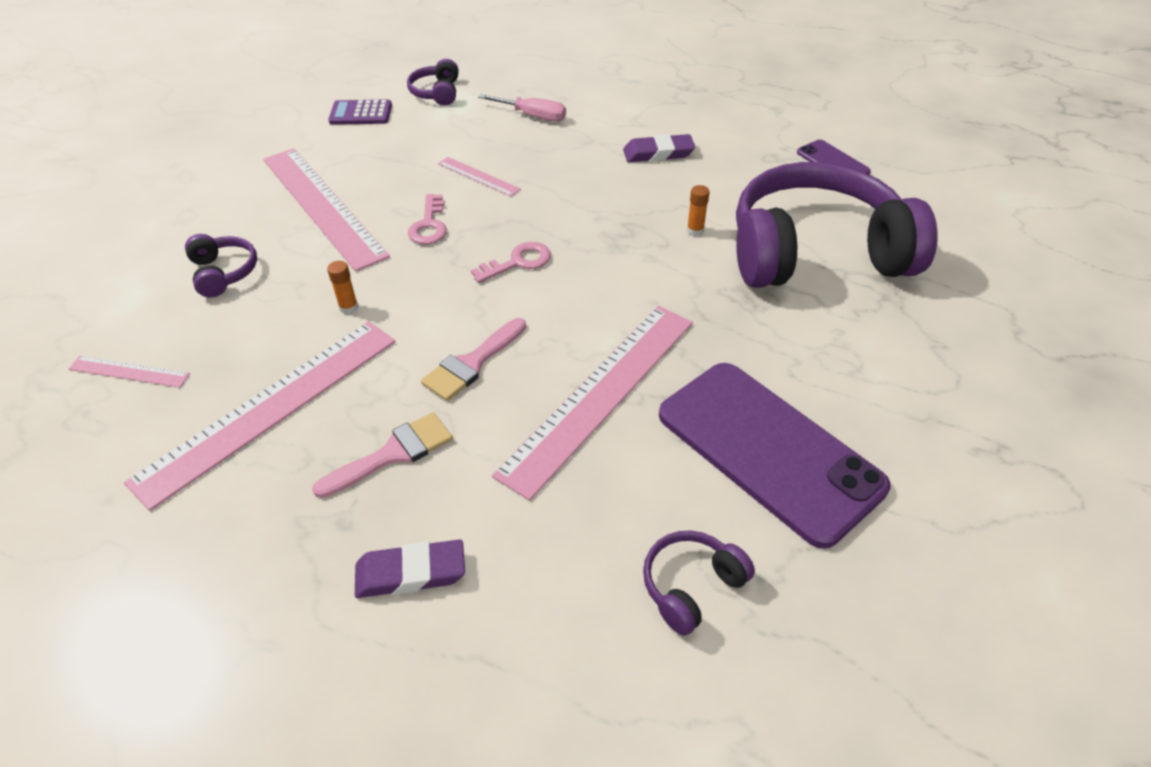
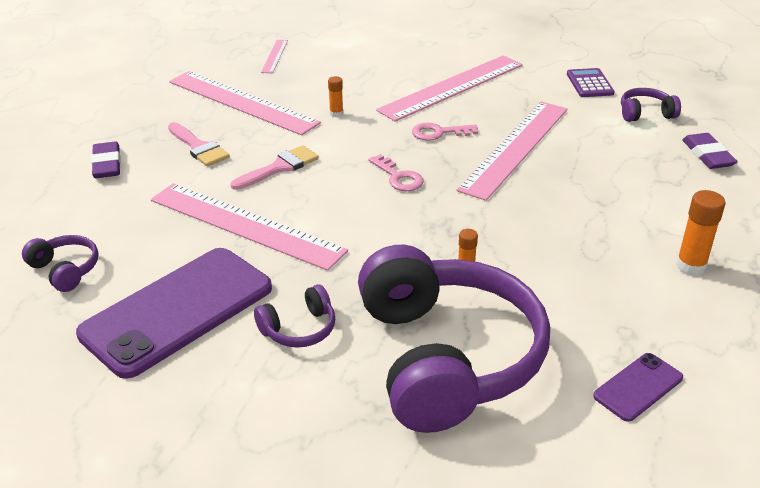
camera: 85 degrees right, 10 degrees down
purple headphones [185,234,257,297] -> purple headphones moved to [254,285,335,348]
pink brush [421,318,526,401] -> pink brush turned 105 degrees clockwise [231,145,319,190]
pink ruler [438,157,521,197] -> pink ruler [457,101,567,201], size x2.25
pink screwdriver [478,94,566,122] -> none
purple eraser [623,134,695,162] -> purple eraser moved to [682,133,738,169]
none -> orange glue stick [676,190,726,276]

